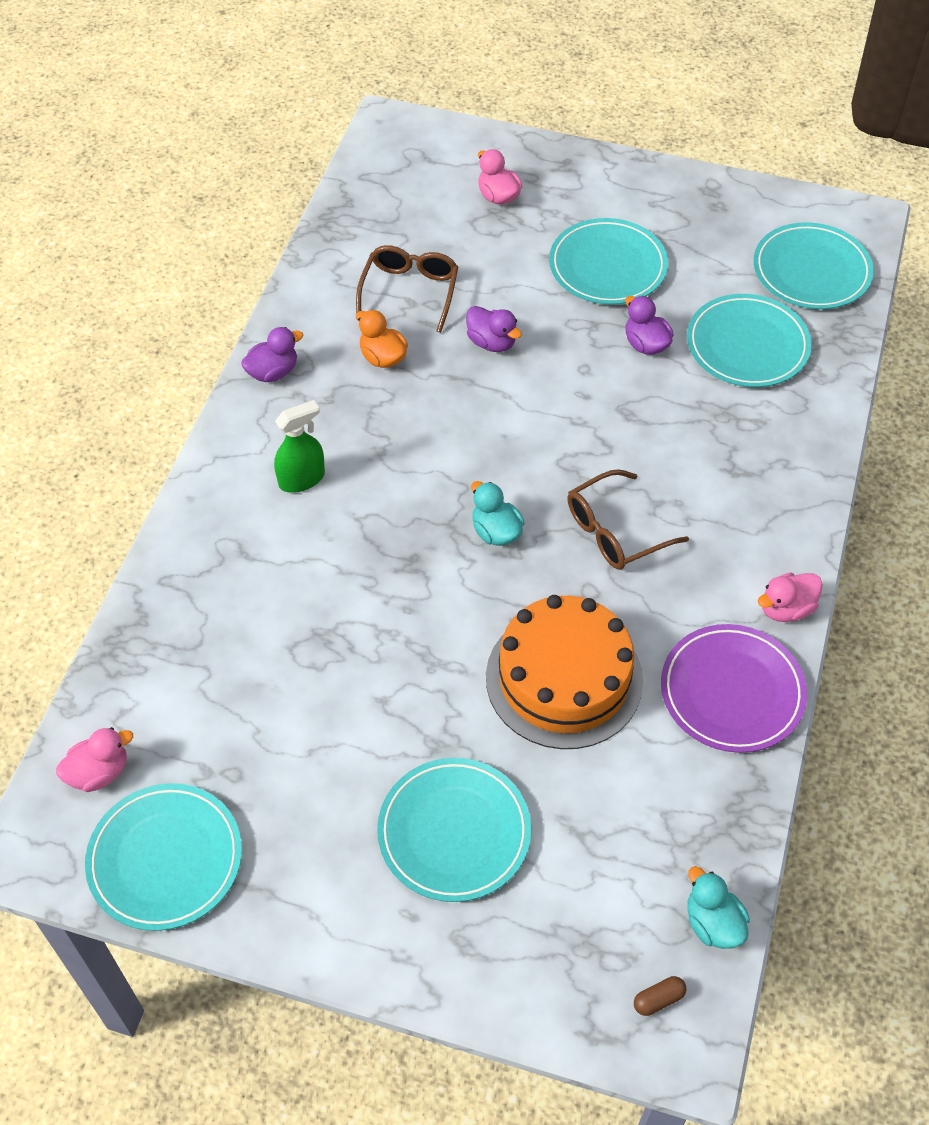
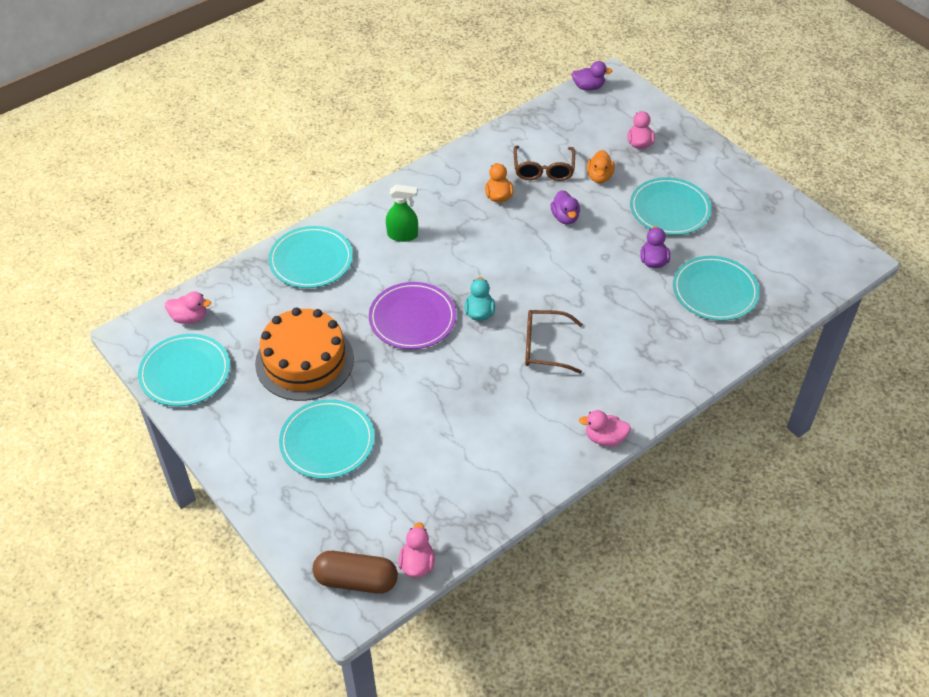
camera: 35 degrees right, 5 degrees down
purple duck [241,327,304,382] -> purple duck moved to [572,61,612,91]
brown glasses [356,245,458,333] -> brown glasses turned 135 degrees clockwise [513,146,575,181]
orange cake [486,595,643,749] -> orange cake moved to [255,308,354,401]
brown capsule [634,976,687,1016] -> brown capsule [313,551,398,594], size x2.37
purple plate [661,624,807,753] -> purple plate moved to [369,282,456,349]
turquoise duck [687,866,750,949] -> pink duck [398,522,435,578]
turquoise plate [753,222,874,309] -> turquoise plate moved to [269,226,353,288]
none -> orange duck [587,150,615,183]

